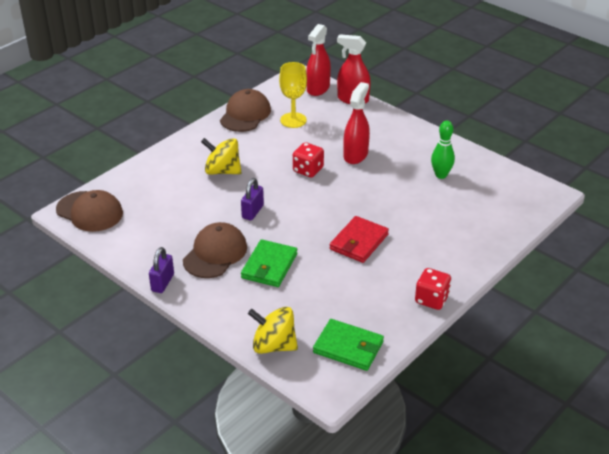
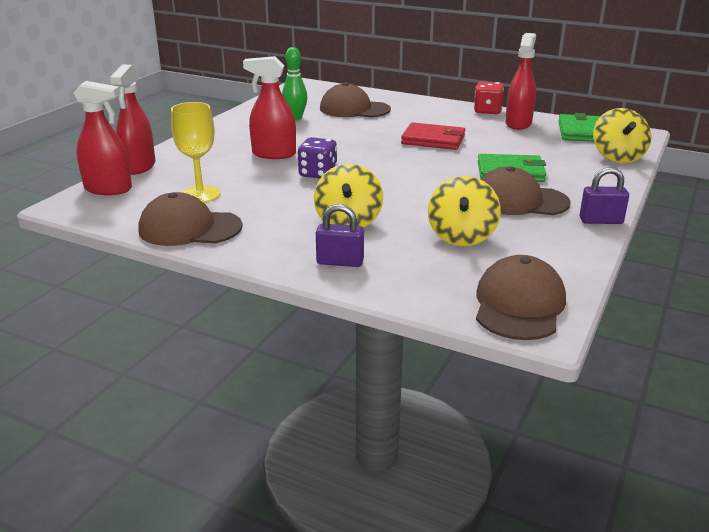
camera: 105 degrees left, 10 degrees down
purple padlock [241,178,264,220] -> purple padlock moved to [316,204,364,267]
red dice [293,142,324,177] -> purple dice [298,137,337,178]
none -> brown cap [320,82,391,118]
none -> yellow spinning top [428,176,501,246]
none -> red spray bottle [505,33,536,130]

